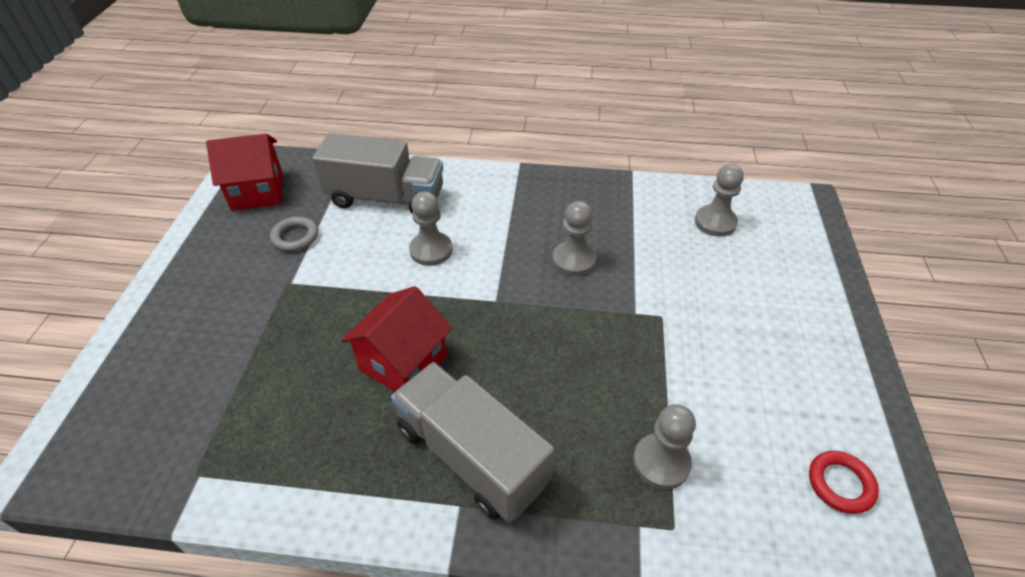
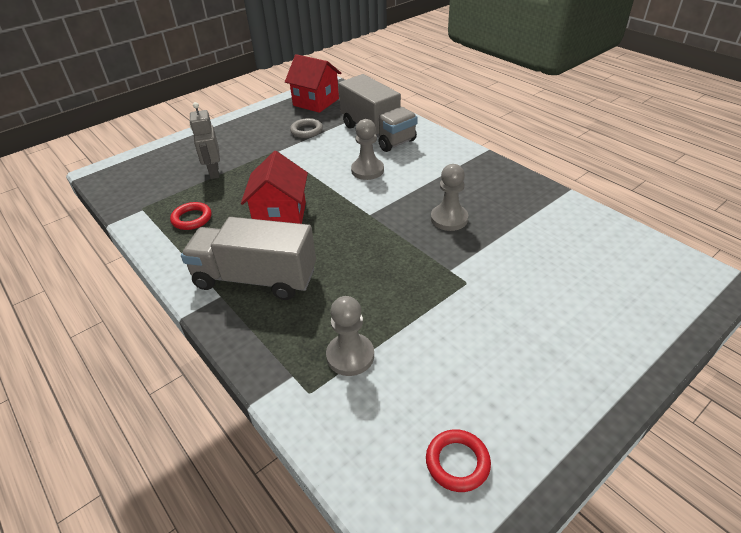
camera: 45 degrees right, 5 degrees down
red house [341,286,452,392] -> red house turned 75 degrees counterclockwise [241,151,308,224]
grey truck [391,362,555,522] -> grey truck turned 75 degrees counterclockwise [181,217,316,300]
grey pawn [695,164,744,237] -> none
none -> red ring [170,202,212,230]
none -> grey robot [190,102,220,179]

